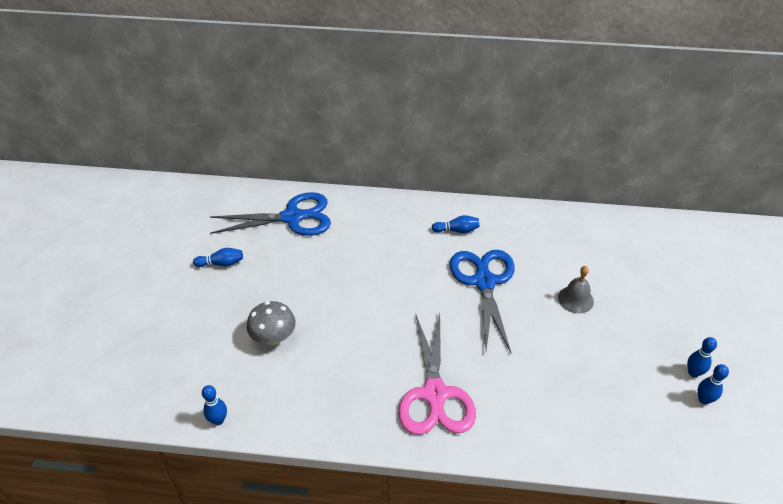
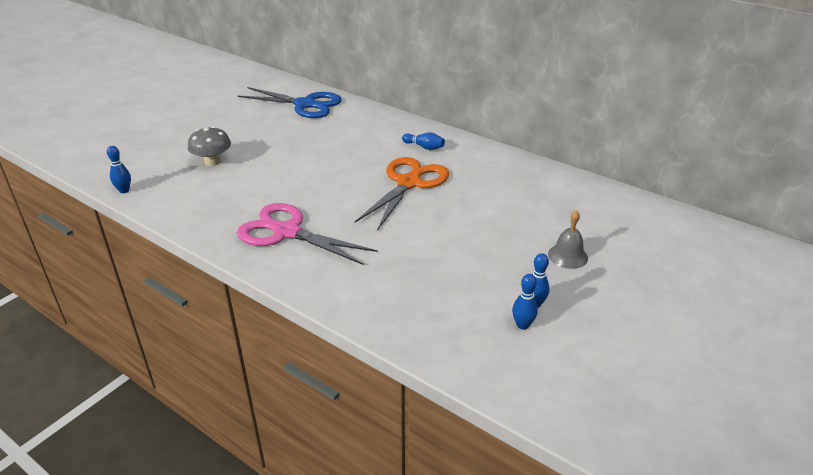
camera: 30 degrees right, 10 degrees down
blue bowling pin [193,248,243,267] -> none
pink scissors [398,313,476,435] -> pink scissors turned 90 degrees clockwise [237,203,377,265]
blue scissors [449,250,515,353] -> orange scissors [355,157,449,231]
grey bell [558,266,594,313] -> grey bell moved to [548,210,588,269]

